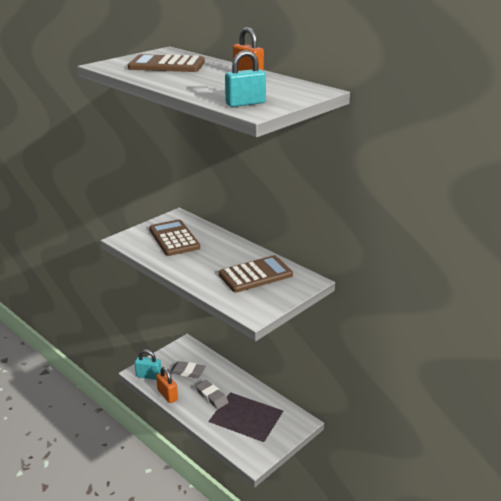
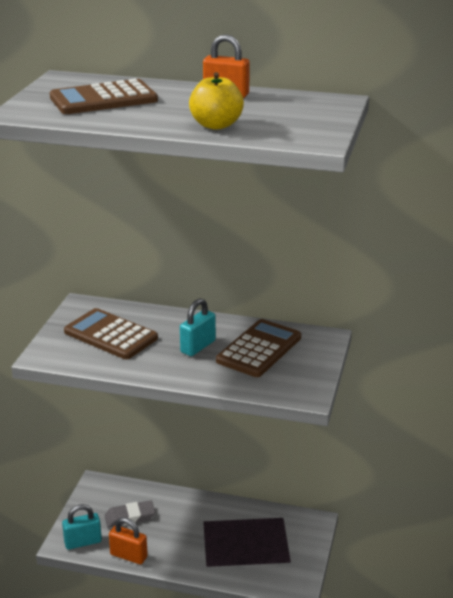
camera: 30 degrees left, 0 degrees up
grey eraser [196,380,229,409] -> none
turquoise padlock [225,50,266,107] -> turquoise padlock moved to [180,298,216,356]
none -> yellow apple [189,72,244,130]

